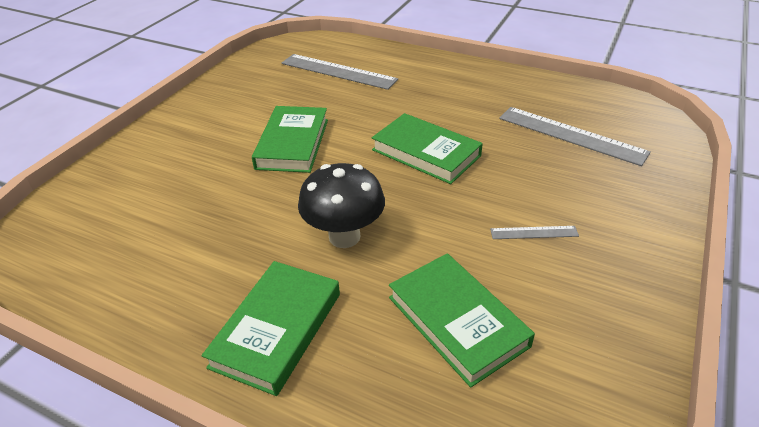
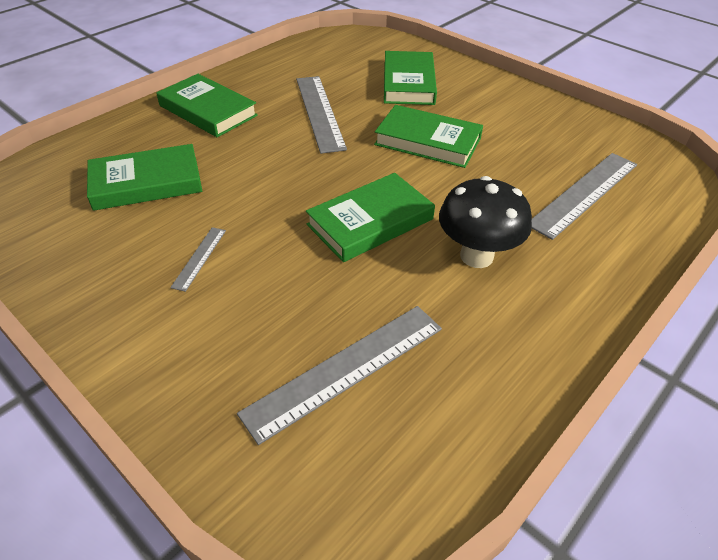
camera: 105 degrees right, 5 degrees up
black mushroom [298,163,385,248] -> black mushroom moved to [439,176,532,268]
none -> grey ruler [296,76,347,154]
none -> green book [384,51,437,105]

